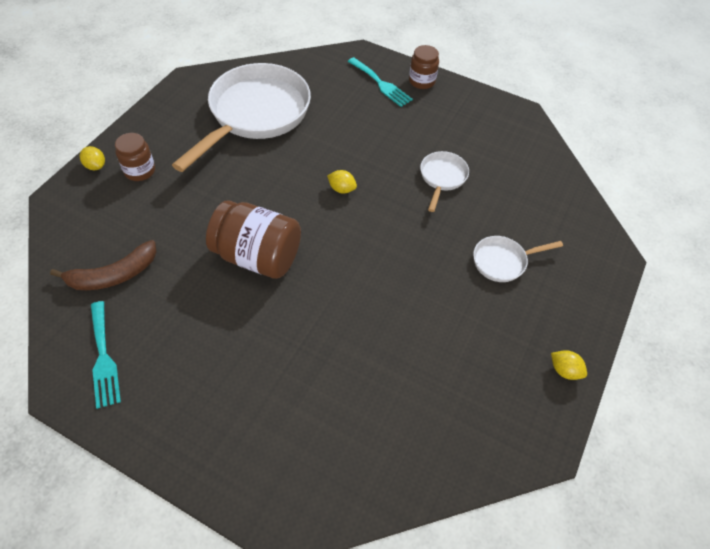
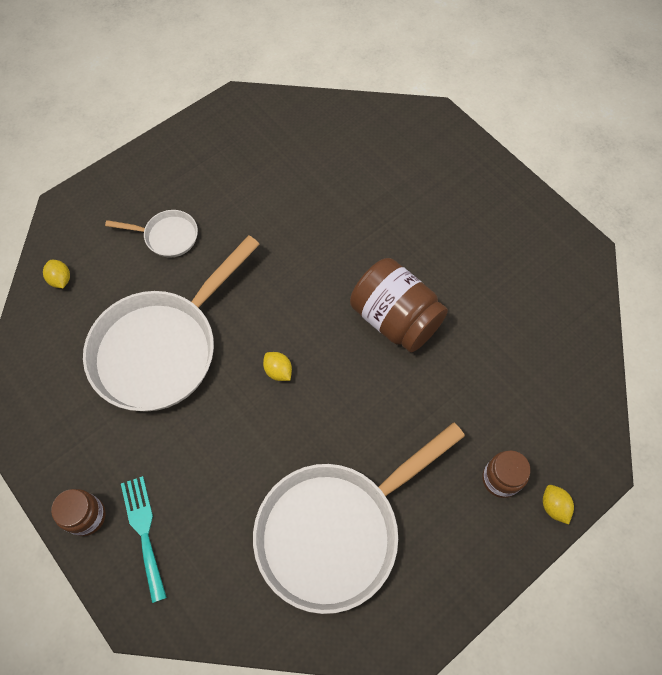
camera: 155 degrees left, 10 degrees up
brown banana [50,240,157,290] -> none
turquoise fork [91,301,121,409] -> none
white pan [420,151,469,212] -> white pan [83,235,260,411], size x2.20
yellow lemon [551,350,587,380] -> yellow lemon moved to [43,260,70,288]

